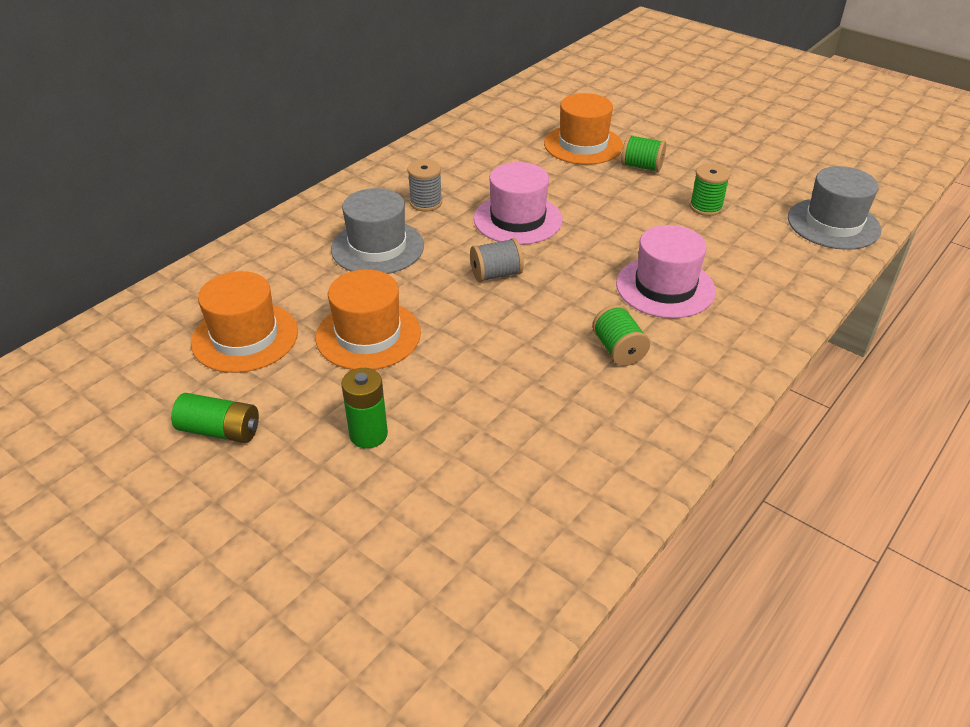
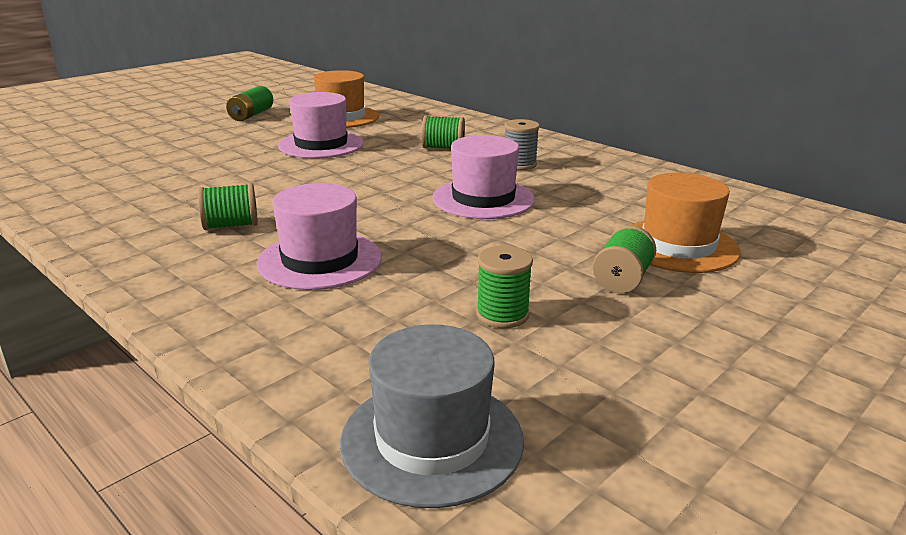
camera: 95 degrees right, 15 degrees down
orange hat [316,269,421,370] -> pink hat [278,92,364,158]
grey hat [331,188,424,274] -> green spool [421,115,465,149]
green battery [341,368,388,448] -> none
grey spool [470,238,524,282] -> none

